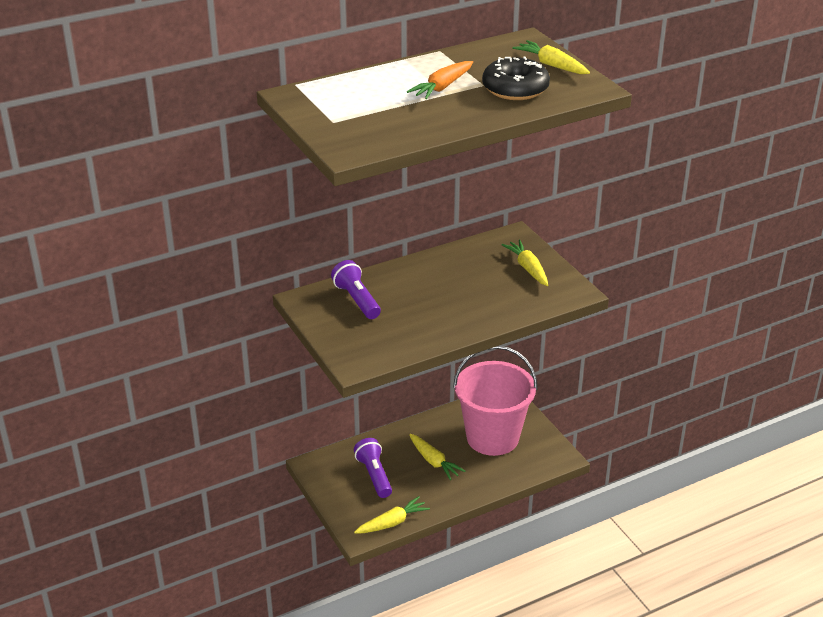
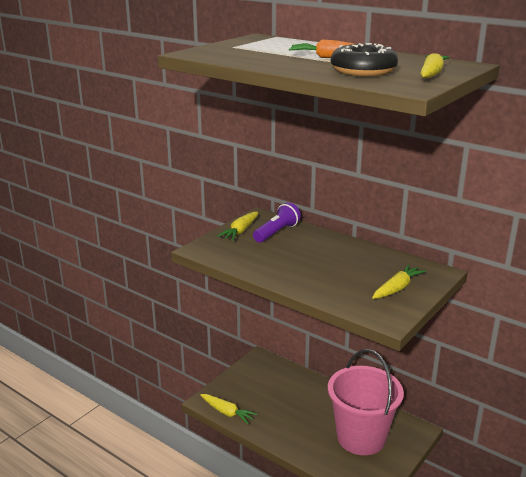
camera: 65 degrees right, 10 degrees down
purple flashlight [354,438,392,498] -> none
yellow carrot [409,434,465,480] -> yellow carrot moved to [217,211,258,240]

